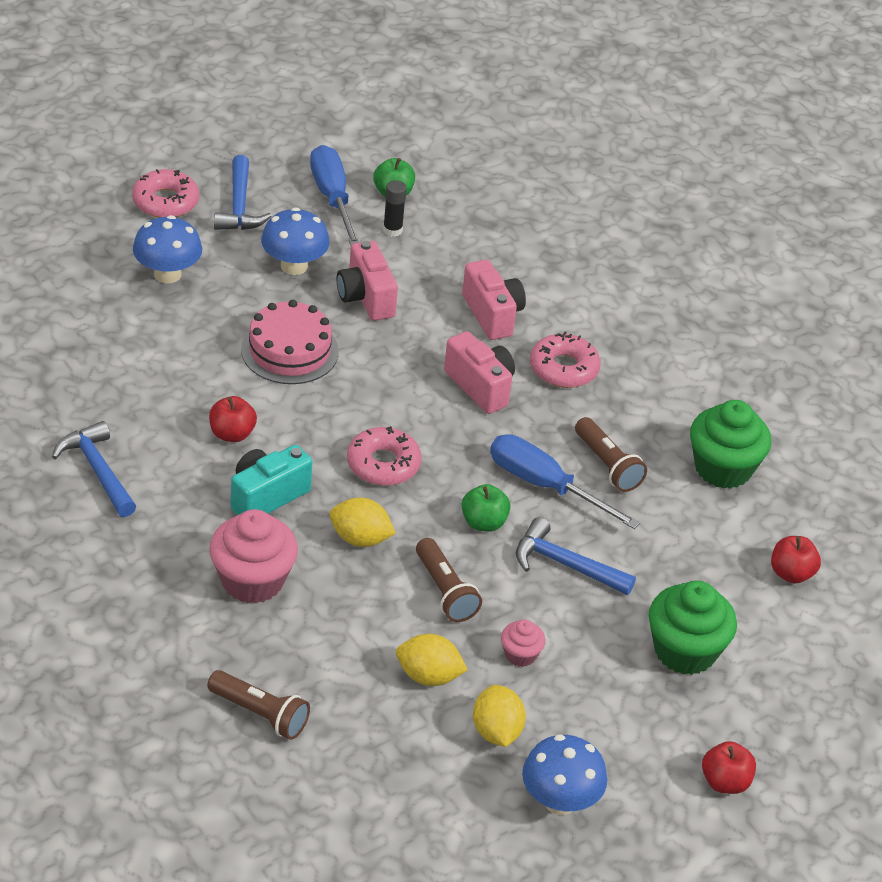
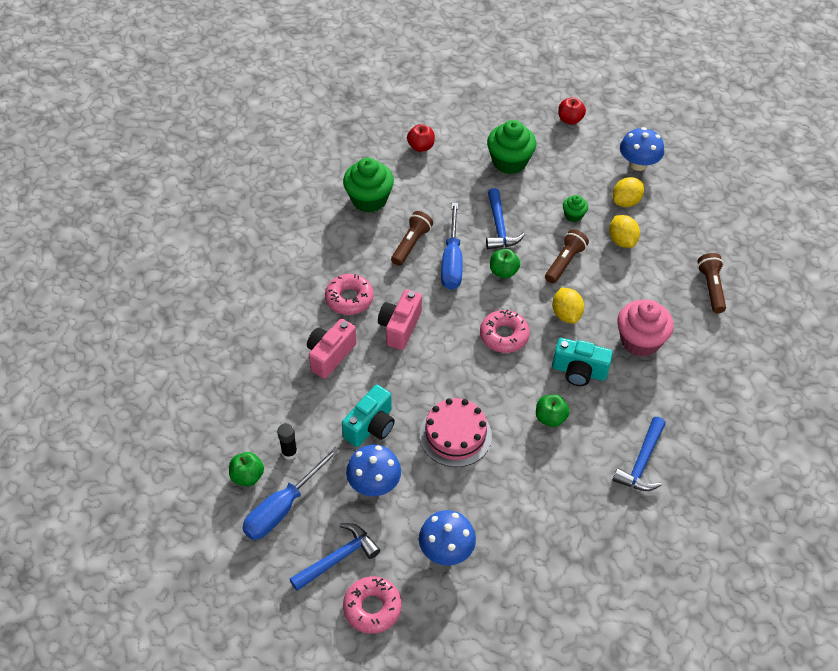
camera: 120 degrees left, 10 degrees up
red apple [209,396,257,442] -> green apple [536,394,569,427]
pink camera [337,241,398,321] -> turquoise camera [342,385,395,447]
pink cupcake [501,620,546,667] -> green cupcake [563,195,588,222]

